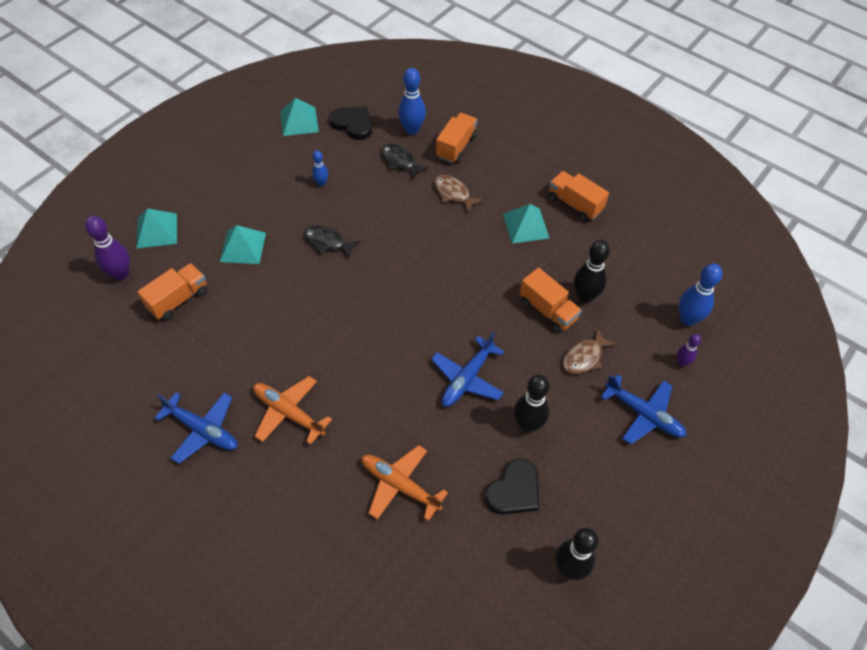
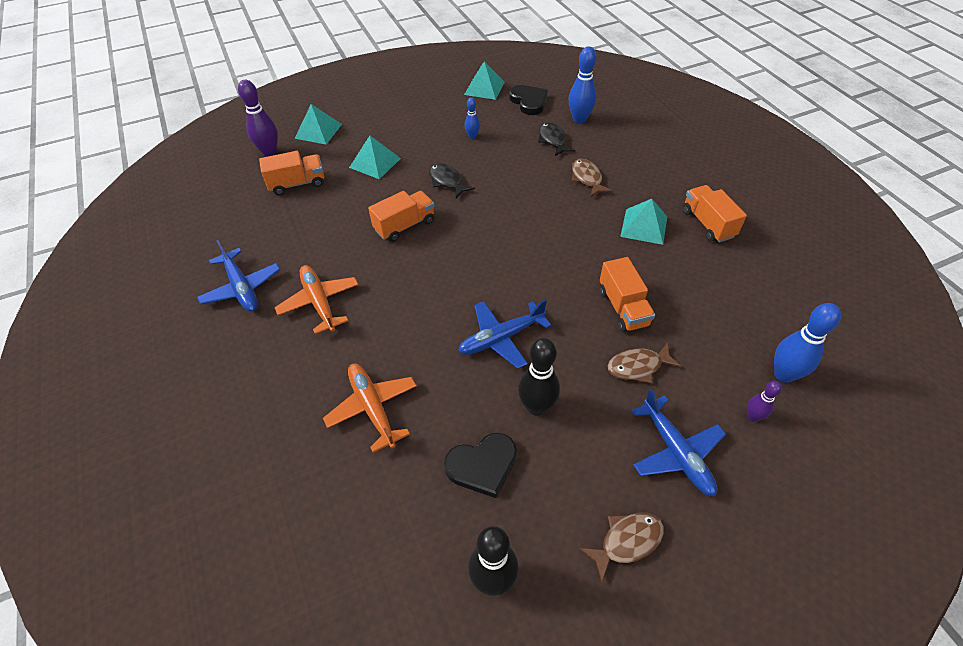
camera: 30 degrees right, 5 degrees down
orange truck [436,113,478,163] -> orange truck moved to [368,191,435,242]
black bowling pin [574,240,610,303] -> none
none -> brown fish [579,513,664,582]

